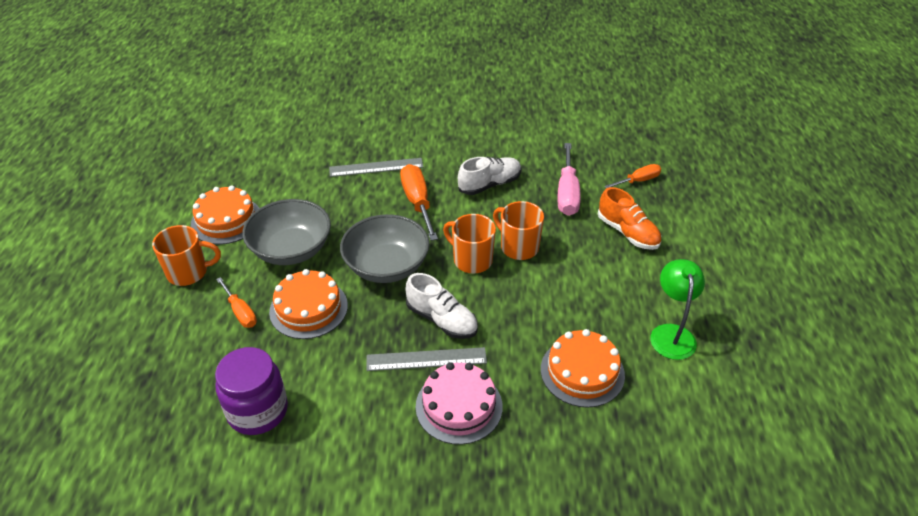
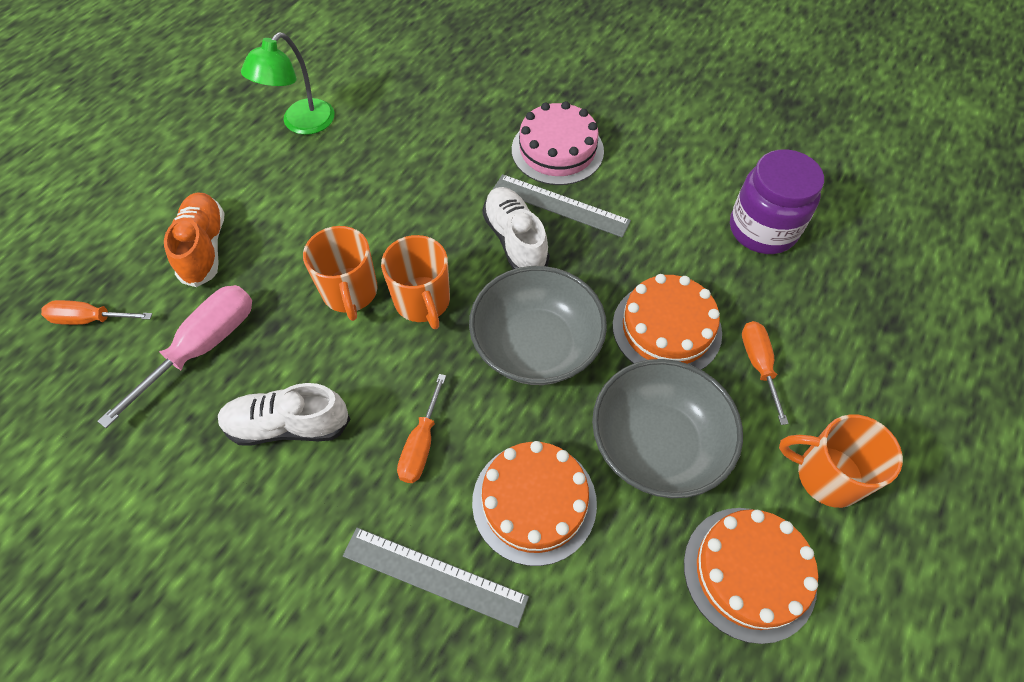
camera: 150 degrees left, 15 degrees up
orange screwdriver [400,164,438,241] -> orange screwdriver [397,374,446,483], size x0.61
orange cake [541,329,625,408] -> orange cake moved to [472,441,597,566]

